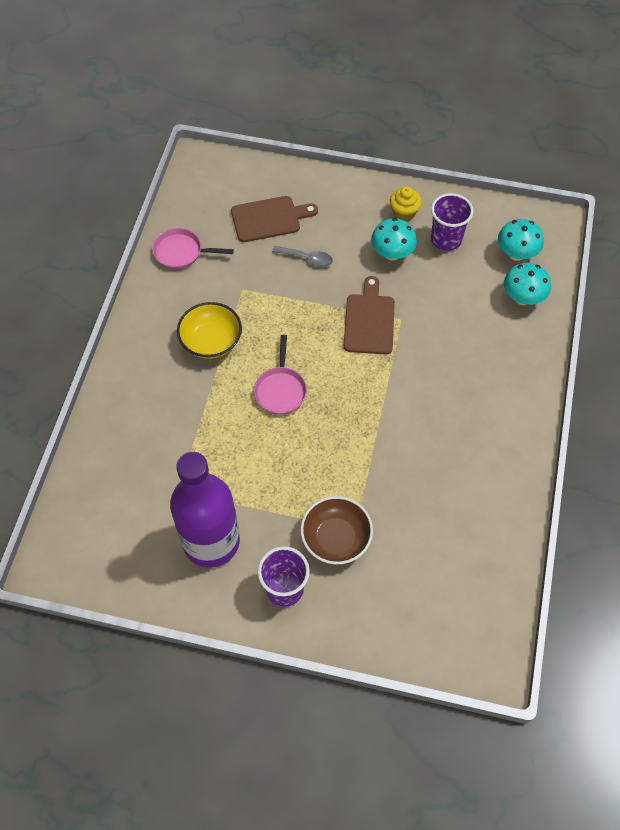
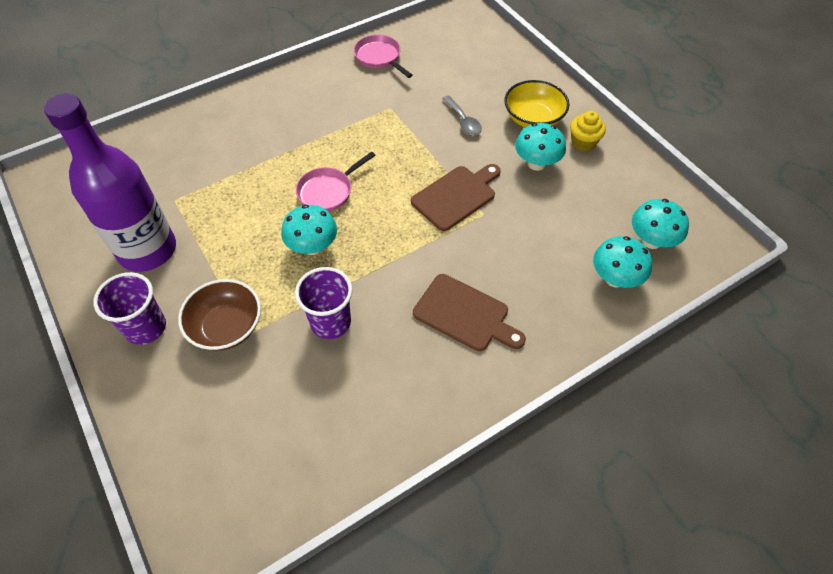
camera: 45 degrees right, 5 degrees down
yellow bowl [177,302,242,359] -> yellow bowl moved to [504,80,569,127]
brown cutting board [231,196,318,242] -> brown cutting board moved to [413,274,526,351]
purple cup [431,193,474,251] -> purple cup moved to [295,267,353,339]
none -> turquoise mushroom [281,205,337,255]

